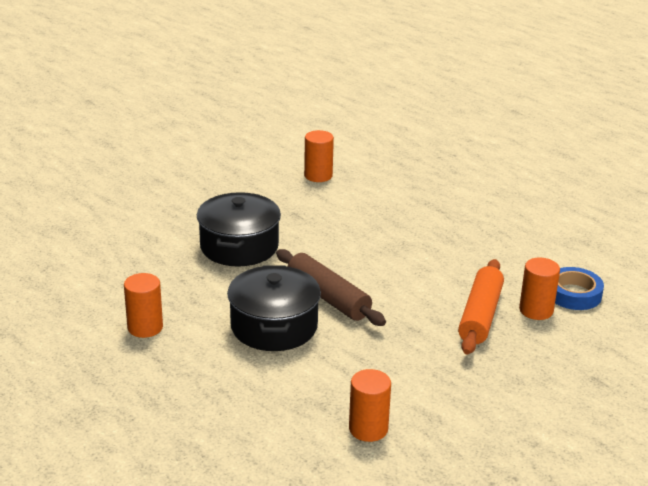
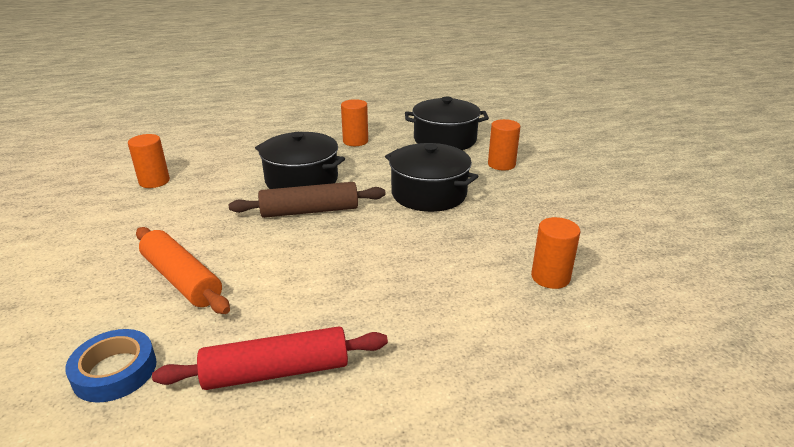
camera: 120 degrees right, 0 degrees up
orange cylinder [519,258,560,320] -> orange cylinder moved to [488,119,521,170]
none -> red rolling pin [152,326,388,390]
none -> black pot [405,97,489,150]

